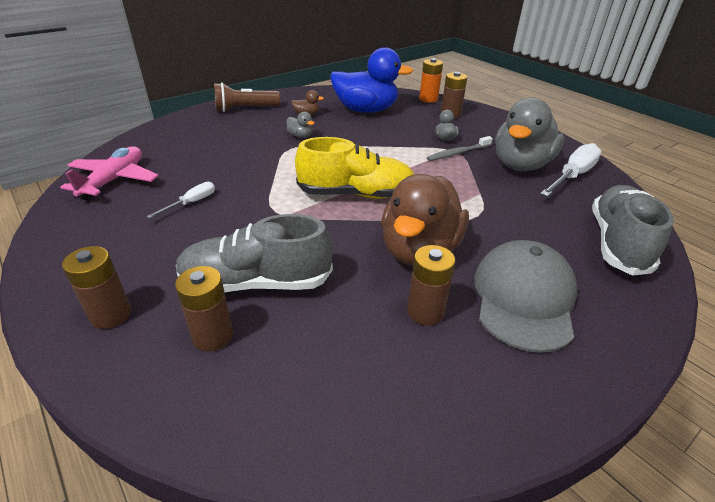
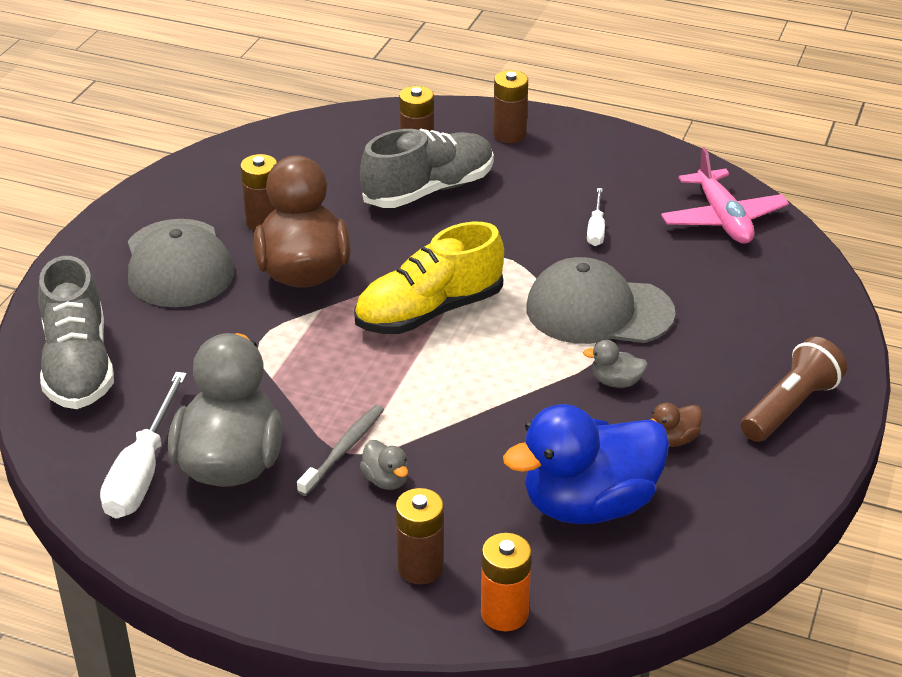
camera: 150 degrees right, 0 degrees up
none -> grey cap [526,257,676,344]

